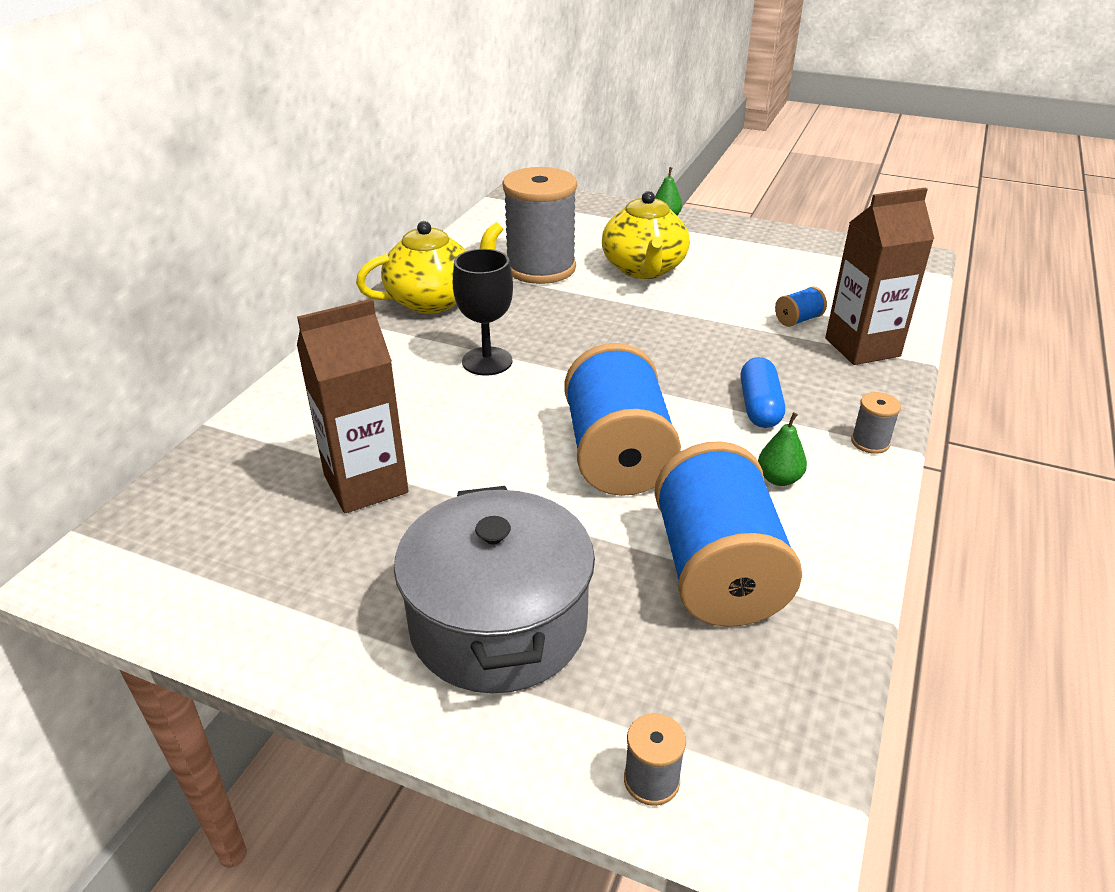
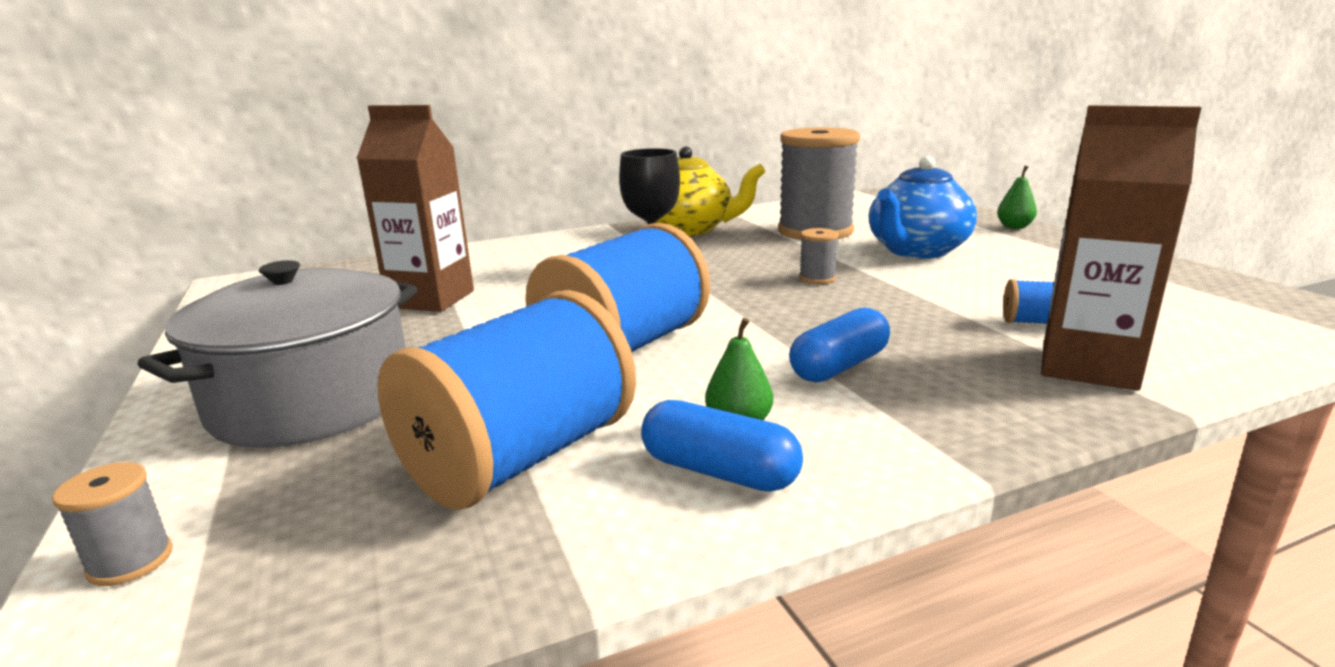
camera: 45 degrees right, 15 degrees down
yellow teapot [602,191,690,279] -> blue teapot [868,156,977,259]
grey spool [851,392,901,454] -> grey spool moved to [799,228,839,284]
none -> blue capsule [641,400,803,492]

